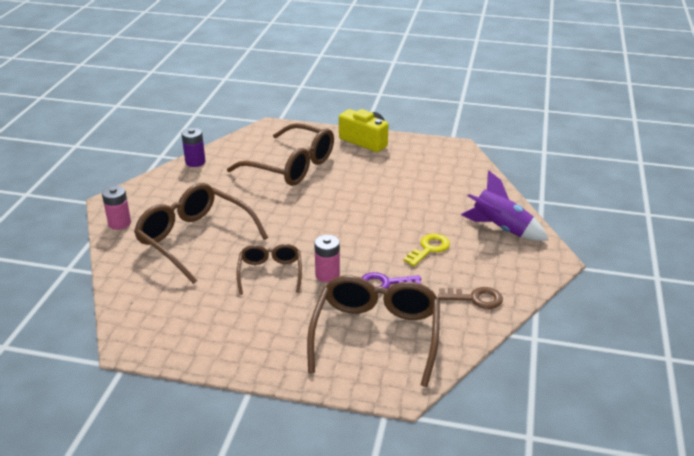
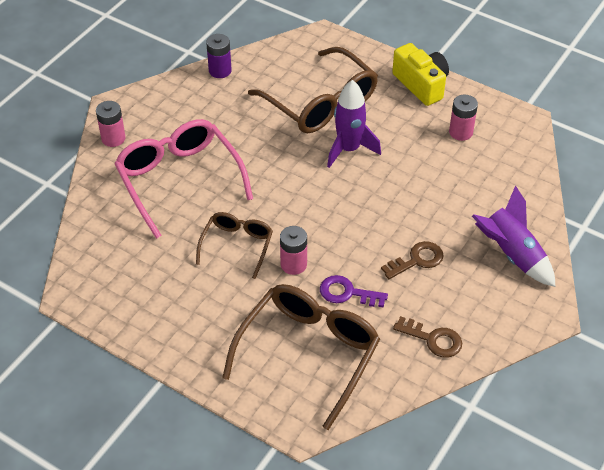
camera: 20 degrees right, 15 degrees up
brown glasses [134,183,268,284] -> pink glasses [115,119,253,239]
yellow key [403,234,450,266] -> brown key [381,241,444,279]
none -> purple rocket [327,80,381,168]
none -> pink battery [449,95,478,141]

